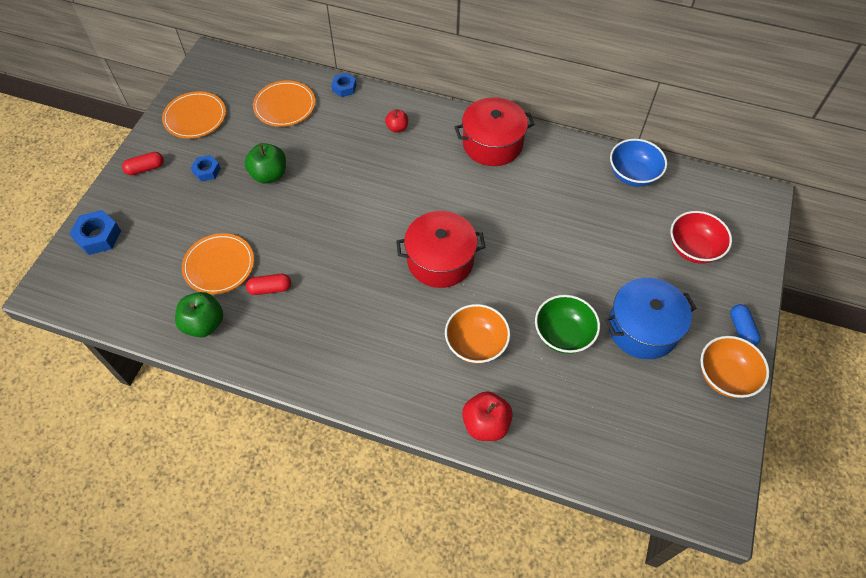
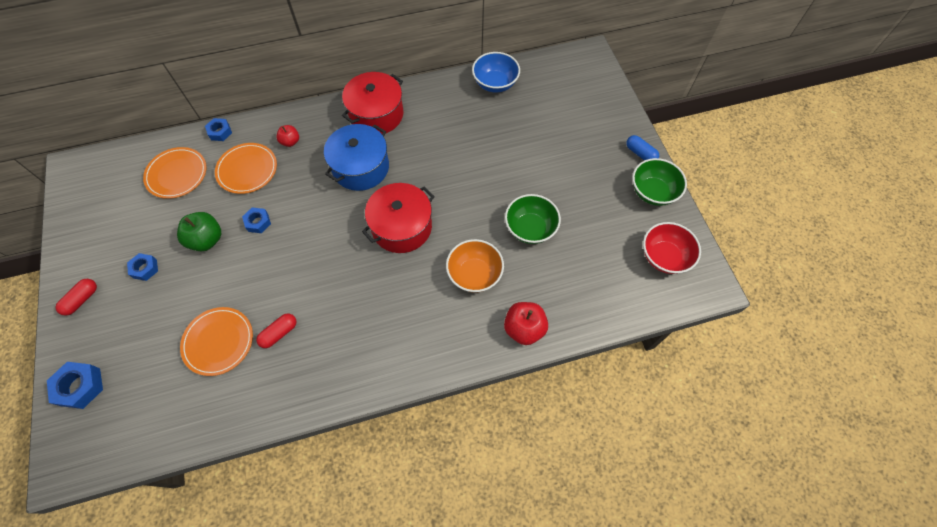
camera: 35 degrees left, 5 degrees up
orange plate [162,91,226,139] -> orange plate moved to [215,143,277,194]
green apple [175,292,223,337] -> none
blue pot [605,278,696,359] -> blue pot moved to [324,124,389,191]
red bowl [671,211,732,264] -> red bowl moved to [643,222,701,274]
orange bowl [700,336,769,398] -> green bowl [632,158,687,206]
none -> blue nut [242,207,271,233]

